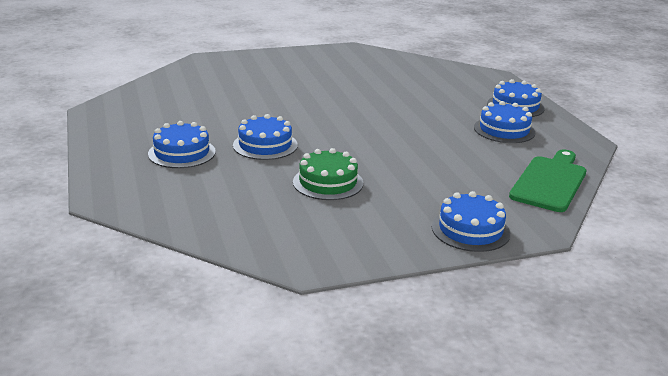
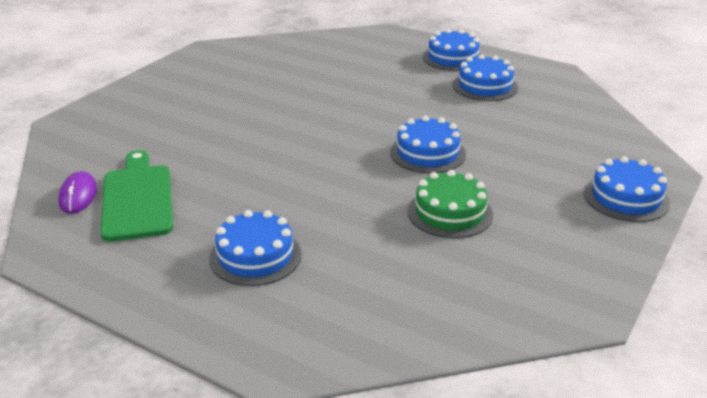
camera: 40 degrees left, 5 degrees up
blue cake [233,114,298,160] -> blue cake moved to [390,116,466,173]
green cutting board [509,150,586,212] -> green cutting board moved to [100,150,173,242]
none -> purple mouse [58,171,97,214]

